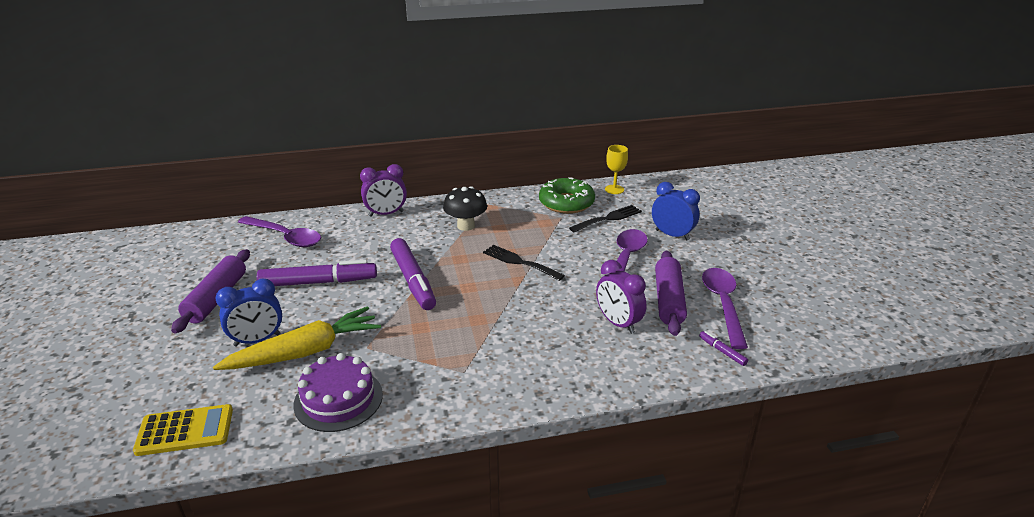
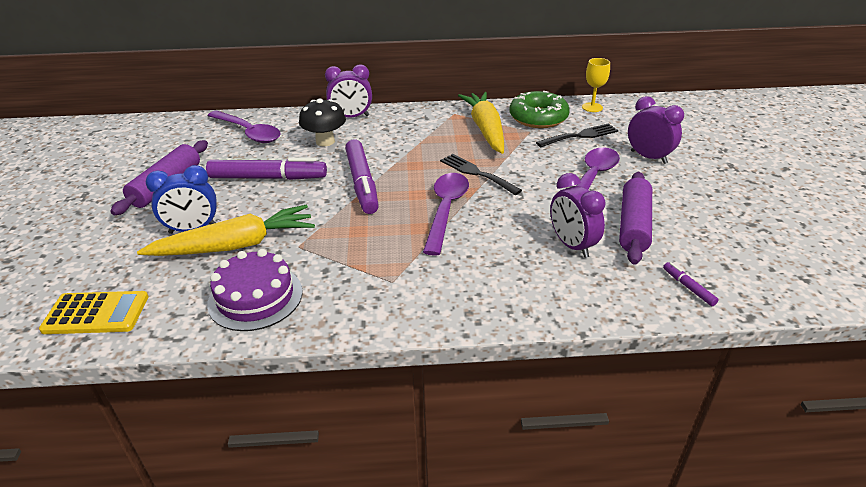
camera: 10 degrees right, 5 degrees up
black mushroom [443,186,487,231] -> black mushroom moved to [299,98,346,146]
blue clock [652,182,700,240] -> purple clock [628,96,684,164]
purple spoon [702,268,748,349] -> purple spoon moved to [423,173,469,256]
none -> yellow carrot [458,92,504,154]

